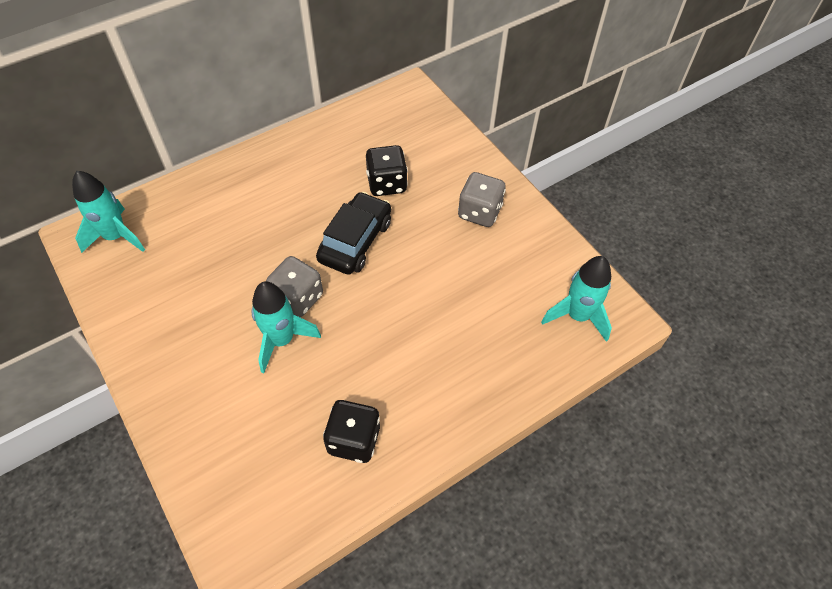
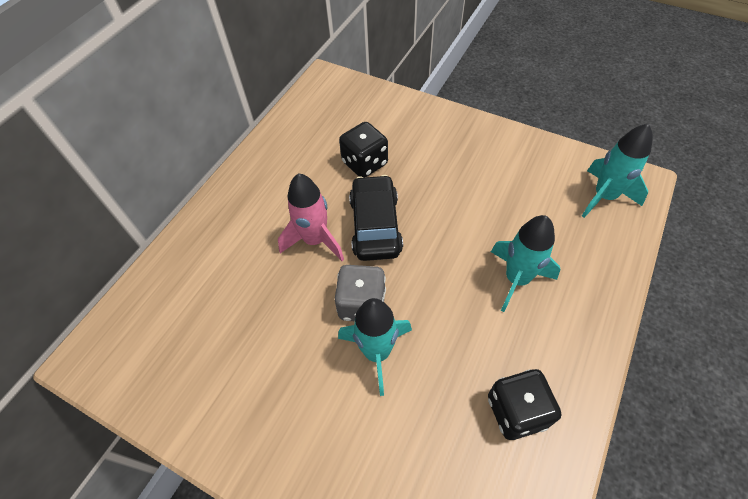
camera: 25 degrees left, 0 degrees up
turquoise rocket [72,171,145,253] -> turquoise rocket moved to [491,215,561,312]
grey dice [458,172,506,227] -> none
none -> pink rocket [278,173,344,261]

